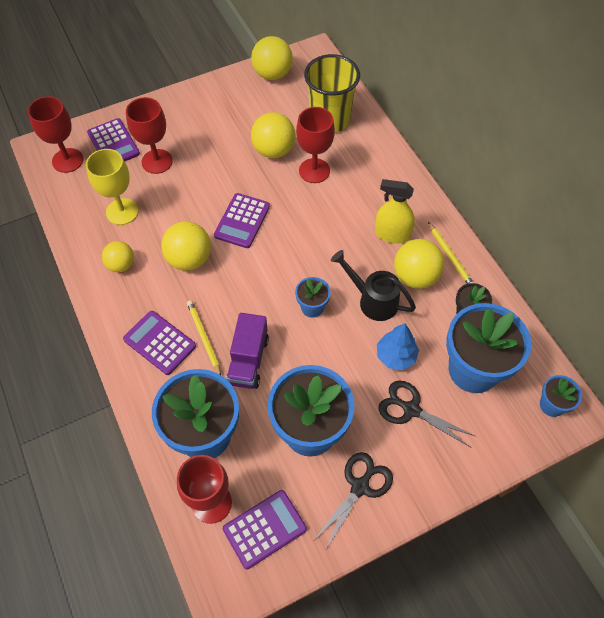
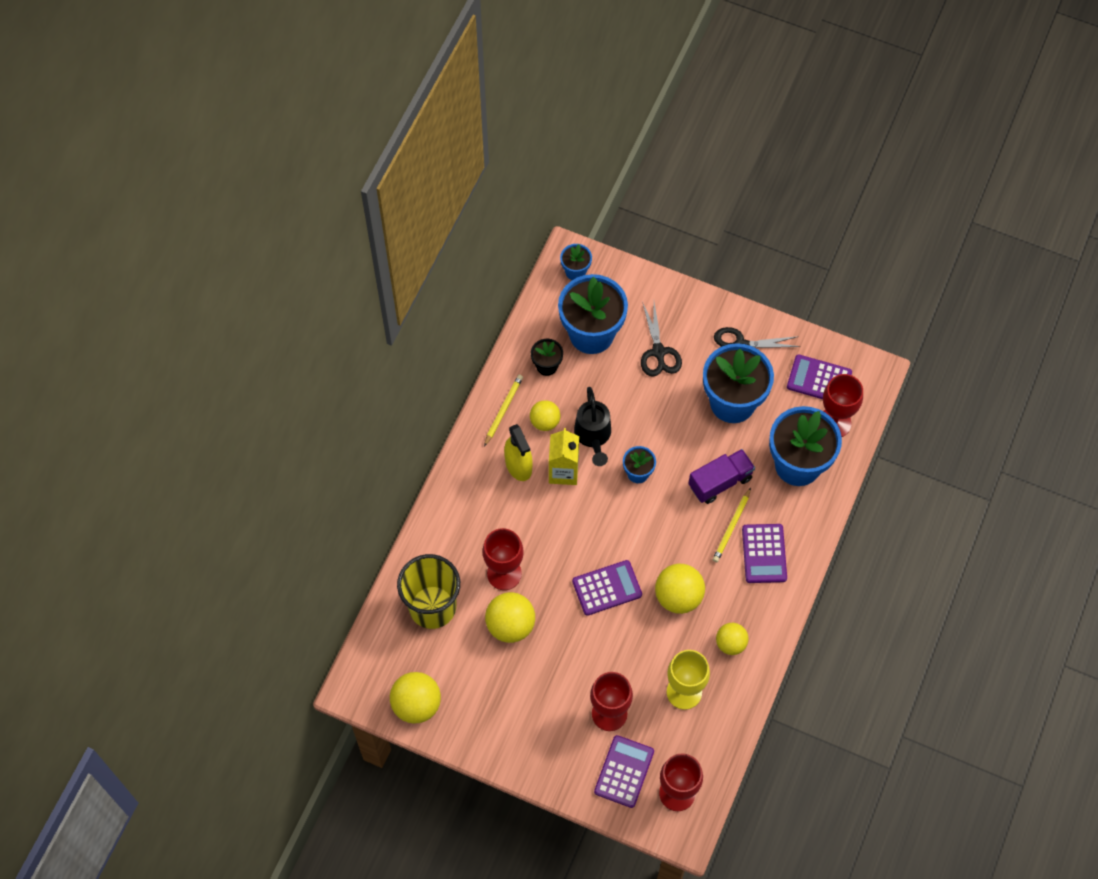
camera: 130 degrees left, 5 degrees up
blue tree [377,323,419,370] -> none
yellow ball [394,239,445,289] -> yellow ball [530,400,560,431], size x0.64
none -> yellow carton [549,428,579,485]

